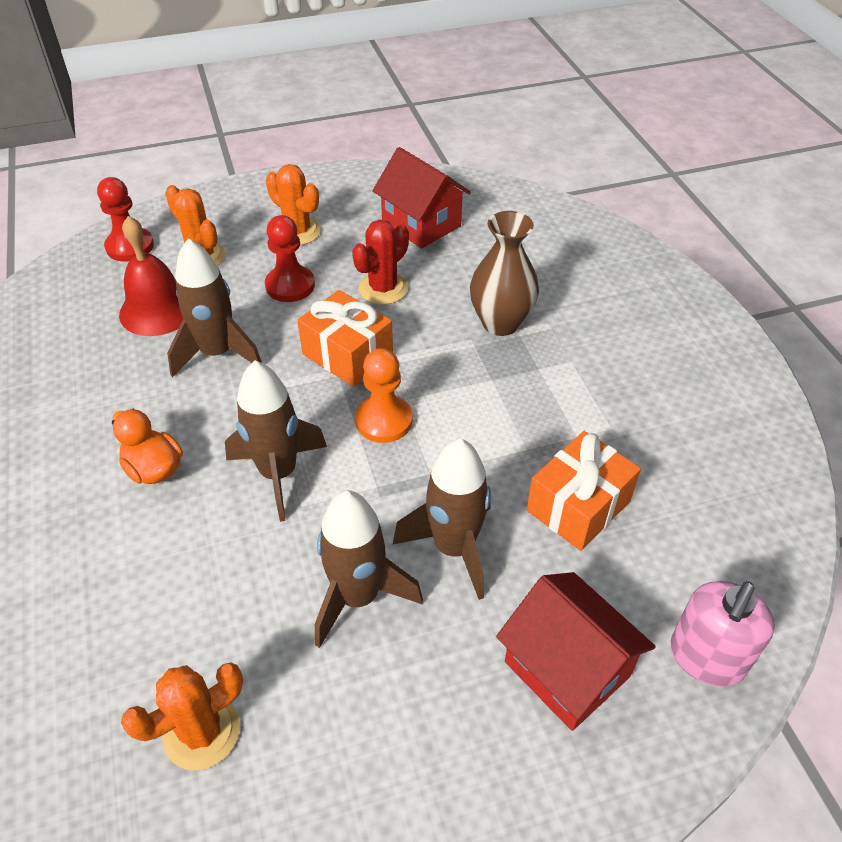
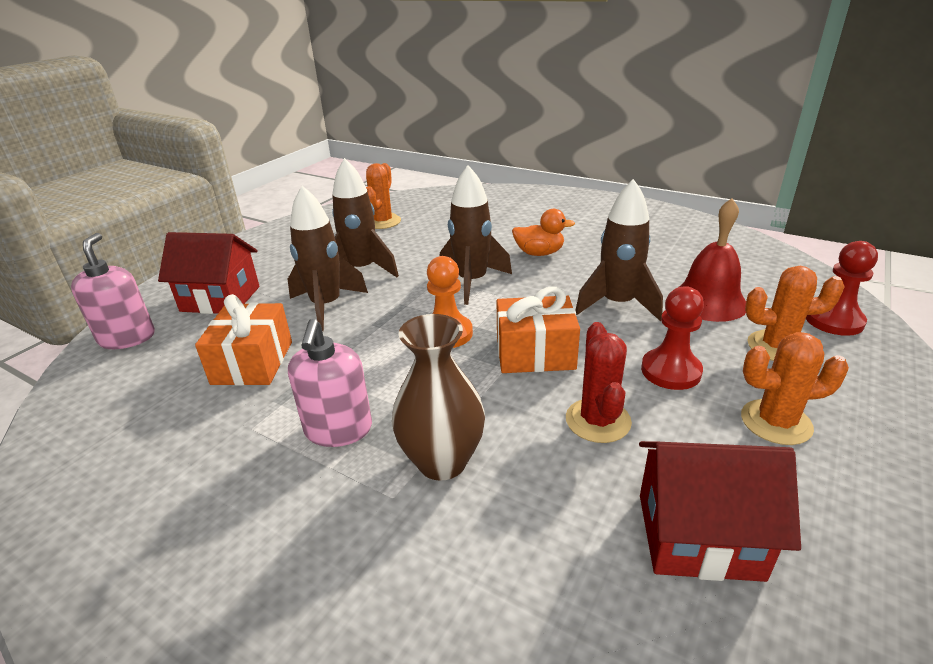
camera: 140 degrees right, 15 degrees down
none -> pink soap dispenser [288,319,372,447]

